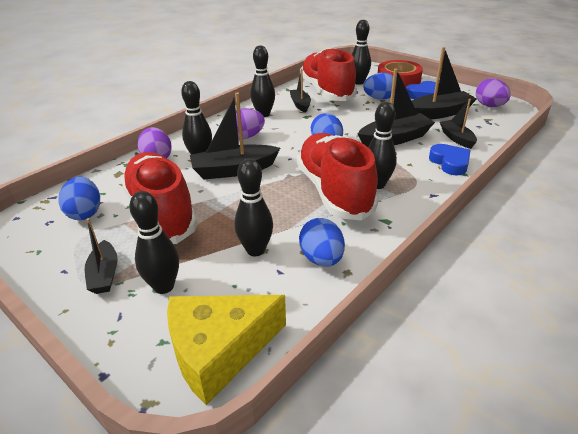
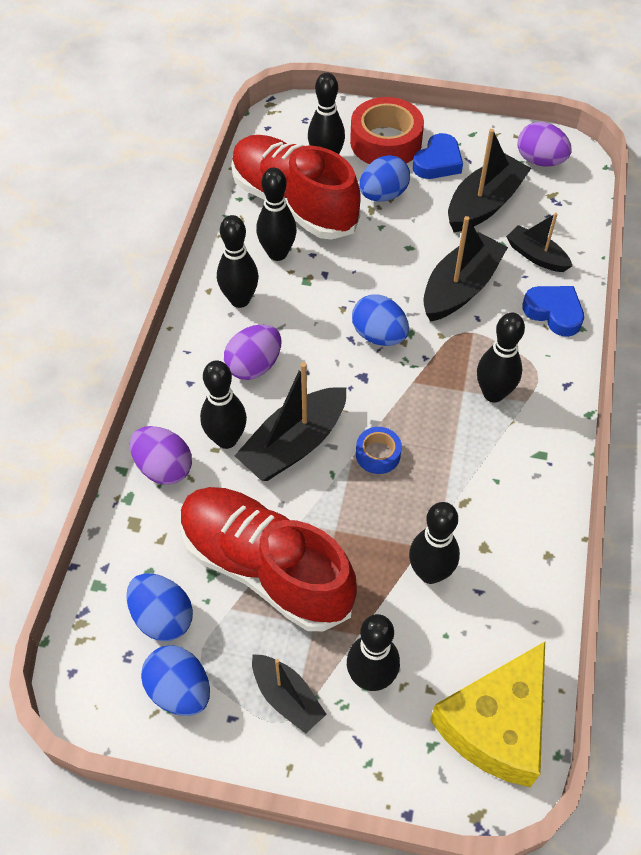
camera: 30 degrees left, 20 degrees up
black boat [290,68,311,113] -> black bowling pin [256,168,297,261]
red shoe [297,133,378,220] -> none
blue egg [299,218,345,267] -> blue egg moved to [141,645,210,716]
none -> blue tape [356,427,402,474]

